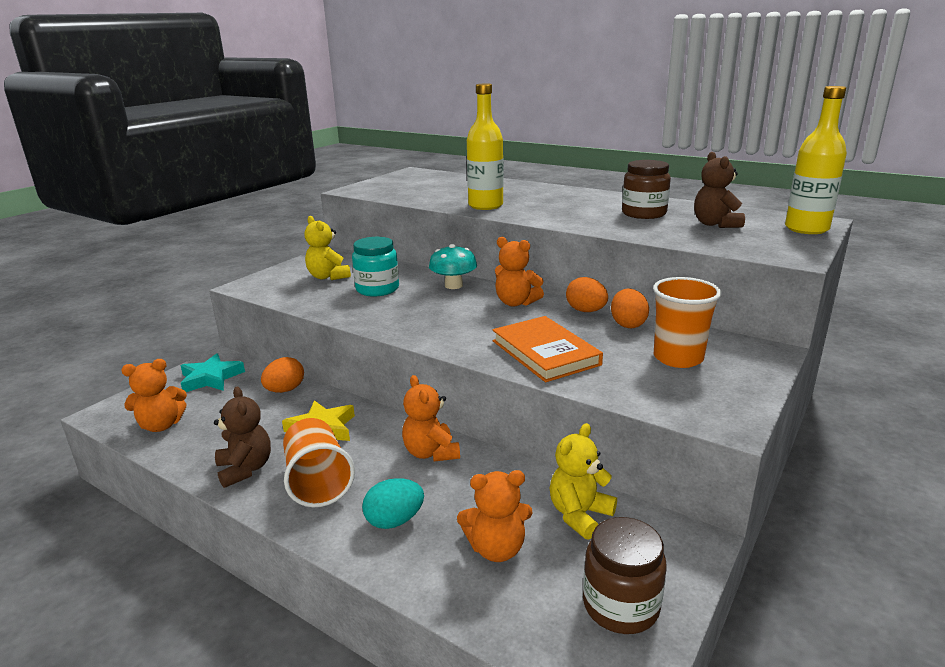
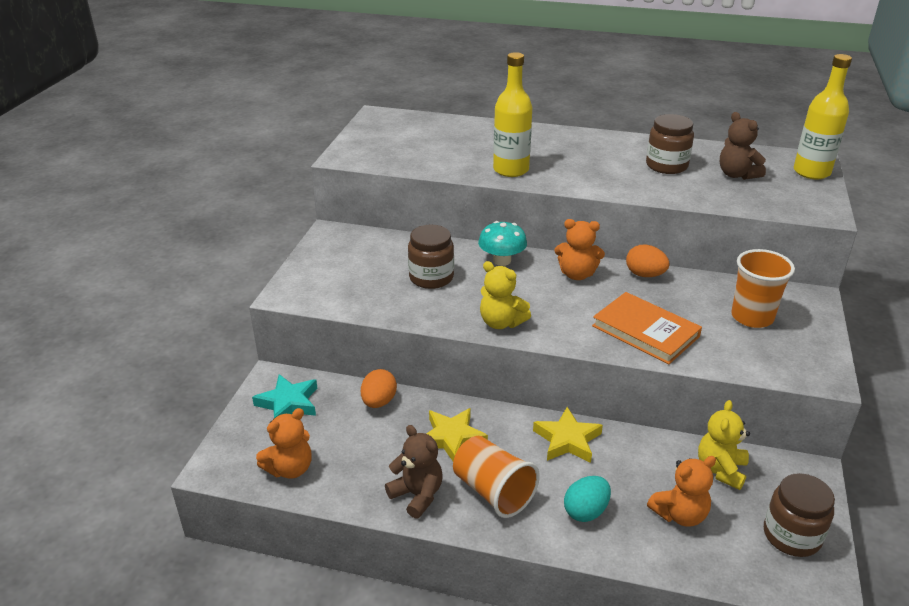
camera: 20 degrees left, 10 degrees up
yellow teddy bear [305,216,351,280] -> yellow teddy bear moved to [480,261,531,329]
turquoise jar [352,237,399,296] -> brown jar [408,225,454,289]
orange teddy bear [402,375,460,461] -> yellow star [533,407,603,463]
orange egg [611,288,649,328] -> none

